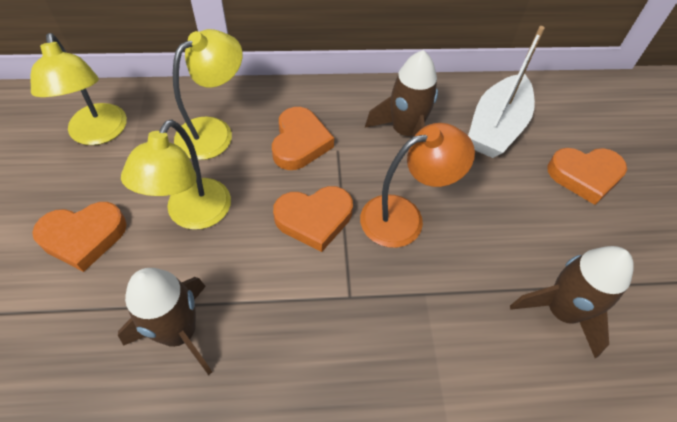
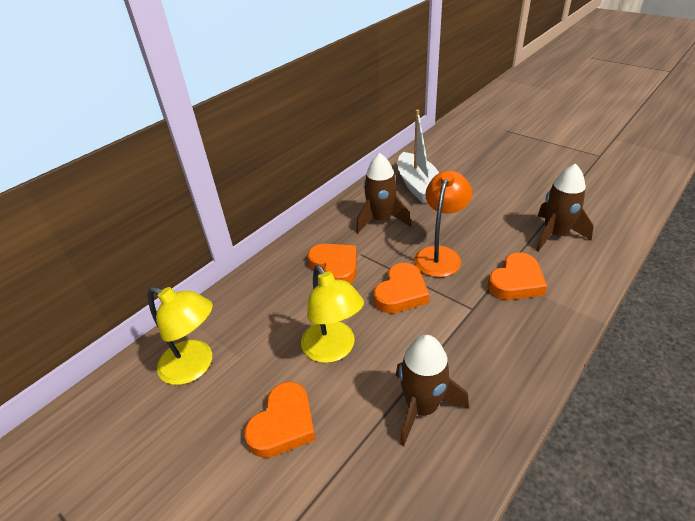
camera: 40 degrees left, 15 degrees down
yellow lamp [173,29,243,160] -> none
orange heart [547,148,627,205] -> orange heart moved to [488,252,547,300]

